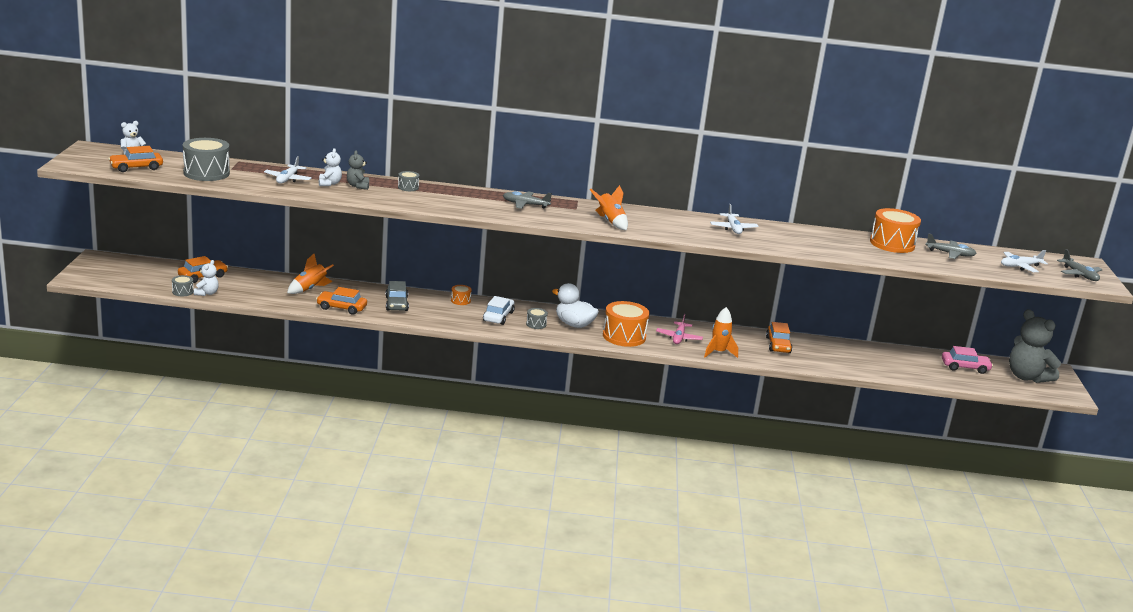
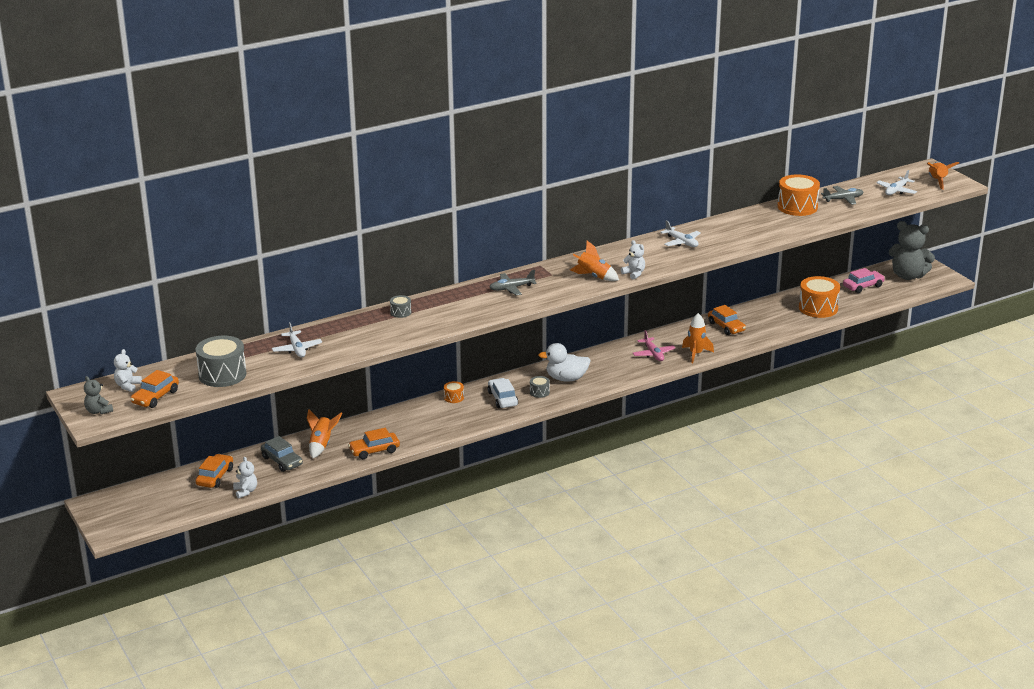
camera: 30 degrees left, 5 degrees up
grey drum [172,275,194,296] -> none
white teddy bear [319,148,342,186] -> white teddy bear moved to [620,240,645,280]
grey teddy bear [347,150,369,190] -> grey teddy bear moved to [84,376,113,414]
grey car [385,281,409,311] -> grey car moved to [261,436,303,472]
orange drum [603,301,649,347] -> orange drum moved to [799,276,840,318]
grey plane [1057,249,1103,281] -> orange rocket [927,162,959,190]

